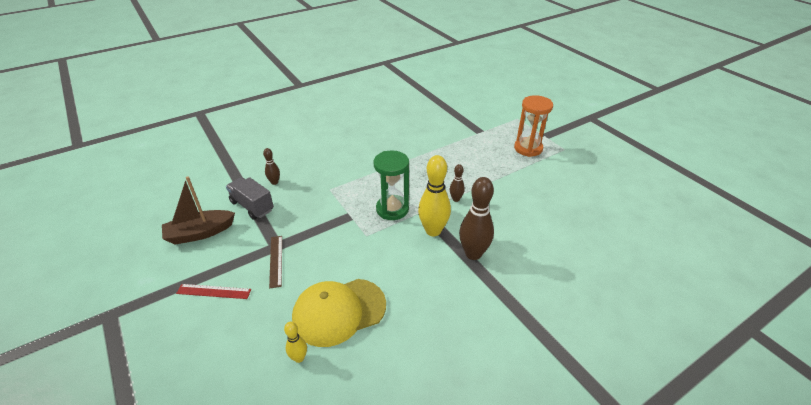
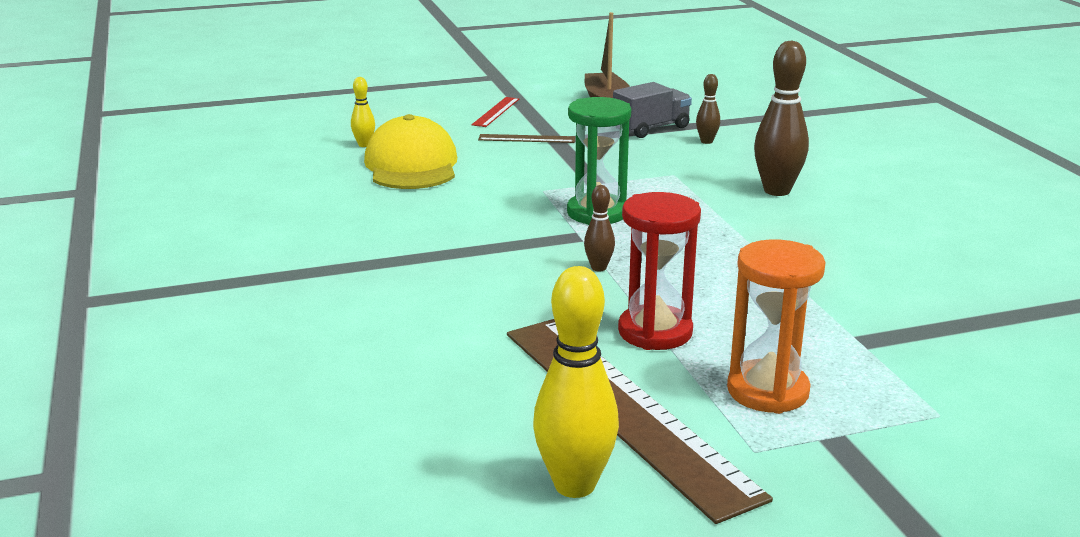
camera: 105 degrees right, 15 degrees down
yellow bowling pin [418,155,451,236] -> yellow bowling pin moved to [533,266,619,498]
brown bowling pin [459,177,494,260] -> brown bowling pin moved to [754,41,809,196]
none -> brown ruler [507,319,773,524]
none -> red hourglass [618,192,701,350]

